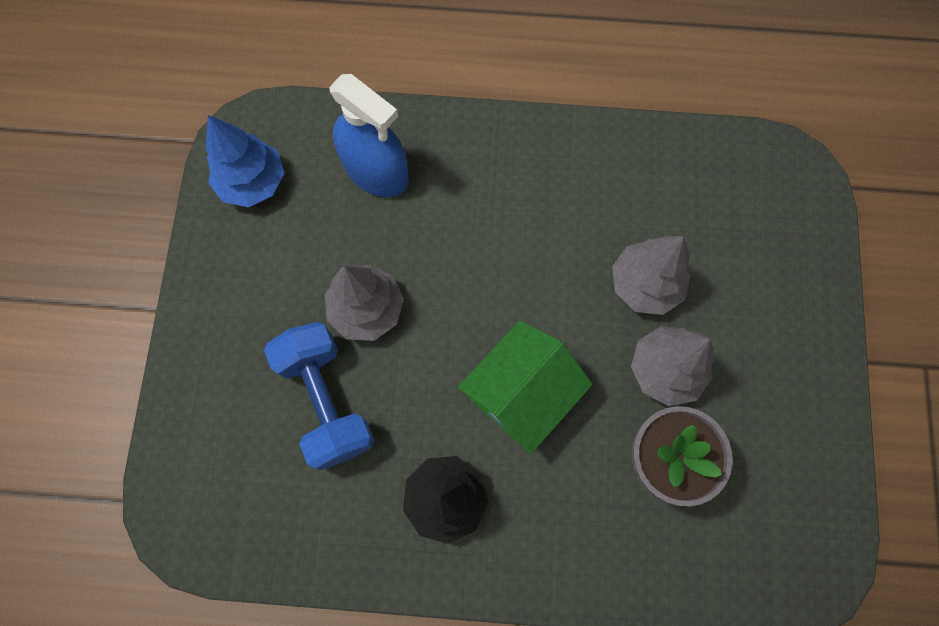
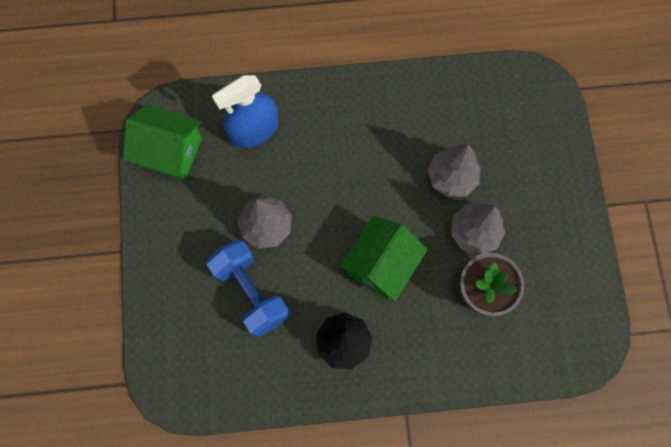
camera: 10 degrees left, 0 degrees up
blue tree [206,115,284,207] -> green house [123,105,202,180]
blue spray bottle [329,74,409,197] -> blue spray bottle turned 120 degrees clockwise [212,75,278,148]

